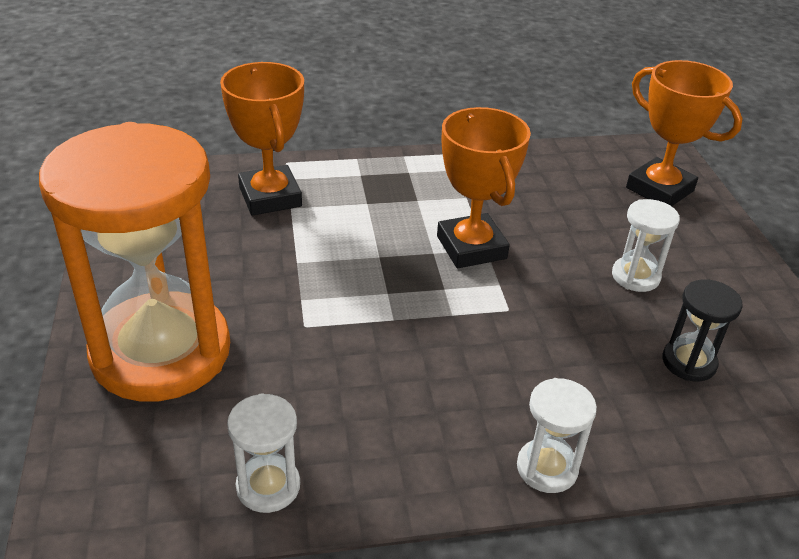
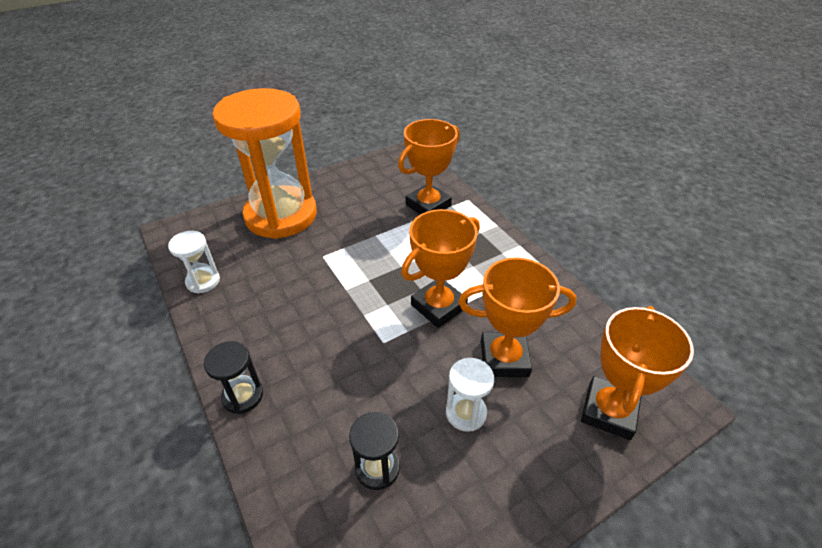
camera: 70 degrees right, 5 degrees up
white hourglass [517,378,597,493] -> black hourglass [204,341,263,414]
none -> orange trophy [458,257,577,377]

